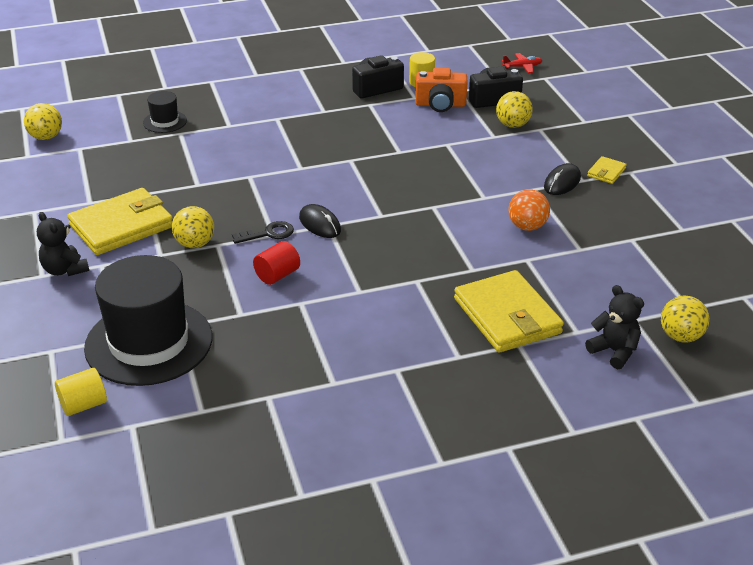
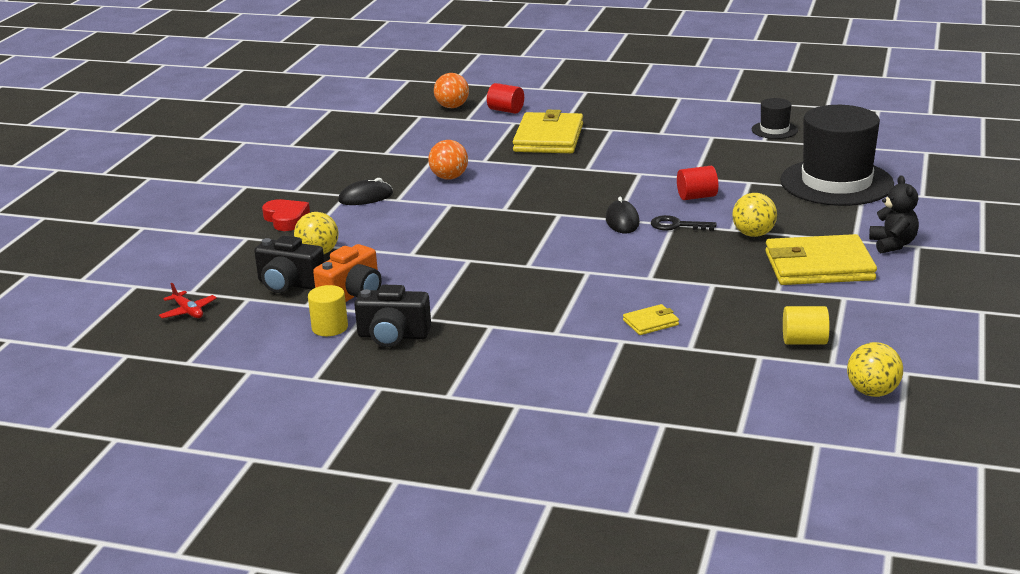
camera: 145 degrees left, 10 degrees down
yellow cylinder [55,368,107,416] -> yellow cylinder moved to [783,306,830,345]
black hat [143,91,187,133] -> black hat moved to [752,98,798,139]
orange camera [415,68,467,112] -> orange camera turned 90 degrees clockwise [313,244,382,302]
red plane [502,53,542,73] -> red plane turned 150 degrees counterclockwise [159,283,217,319]
black teddy bear [585,285,644,369] -> red cylinder [487,83,524,114]
yellow wallet [587,156,627,184] -> yellow wallet moved to [623,304,679,335]
yellow ball [661,296,709,343] -> orange ball [434,73,469,108]
none -> red heart [262,199,310,231]

